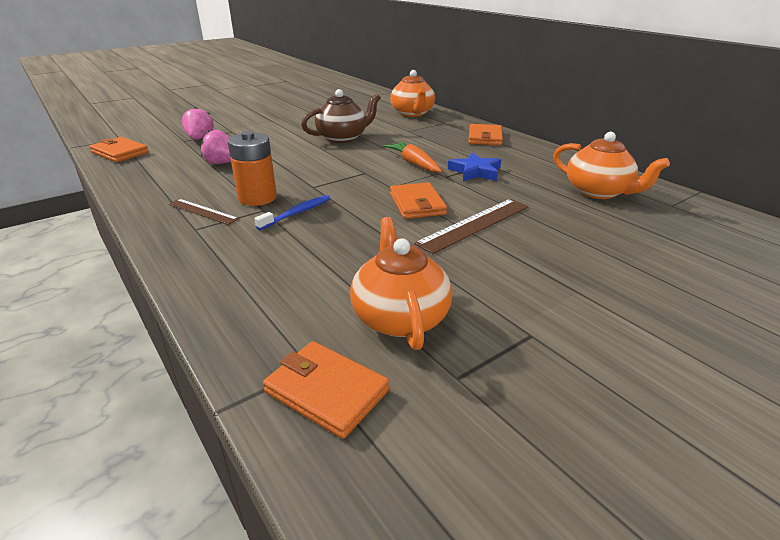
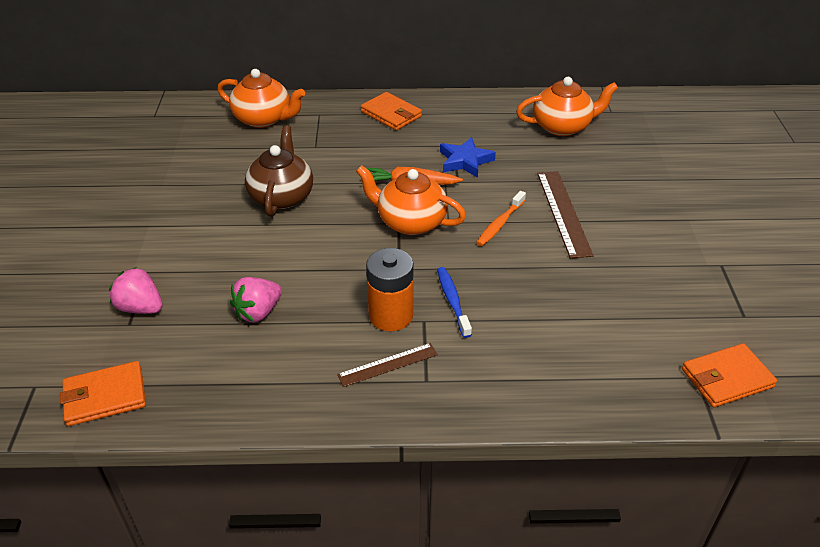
camera: 55 degrees left, 10 degrees up
orange teapot [350,217,452,350] -> orange teapot moved to [356,165,466,235]
orange wallet [390,182,447,219] -> orange toothbrush [476,191,526,246]

